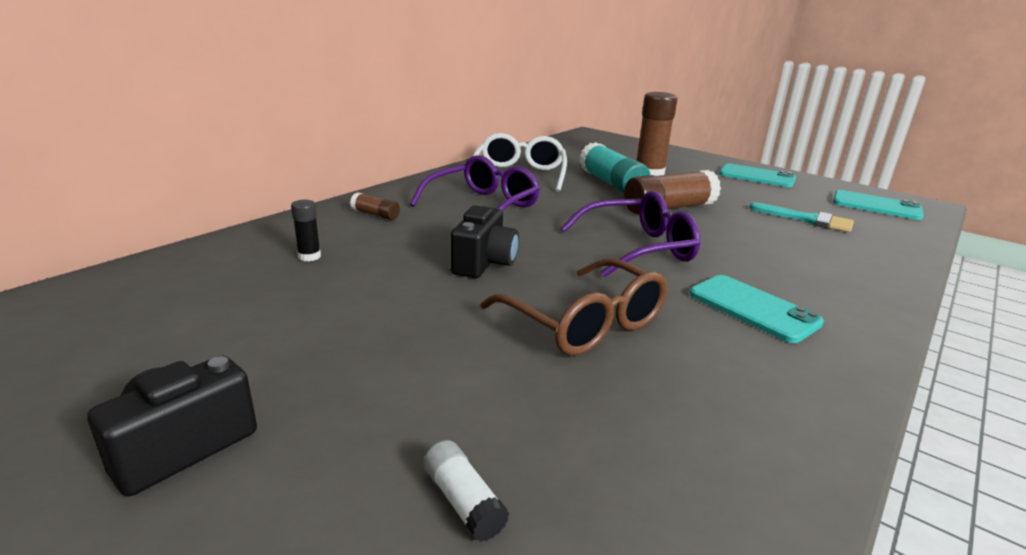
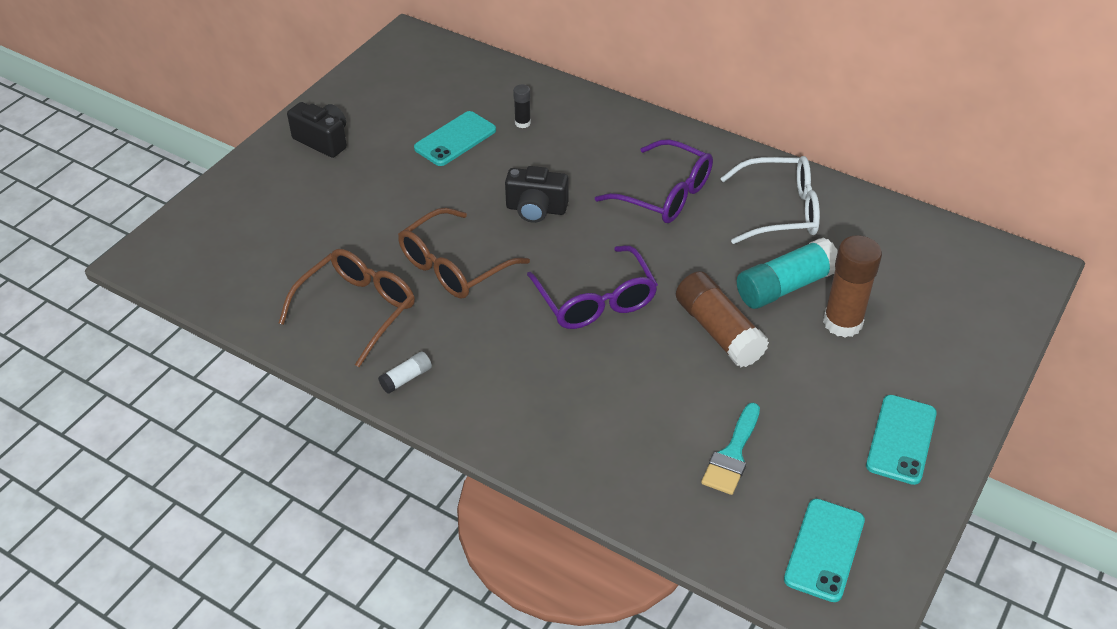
camera: 85 degrees right, 20 degrees up
brown glue stick [350,192,400,220] -> none
white glue stick [424,440,509,542] -> white glue stick moved to [378,352,432,393]
turquoise phone [689,275,824,343] -> turquoise phone moved to [414,111,496,166]
none -> brown glasses [279,249,415,367]

